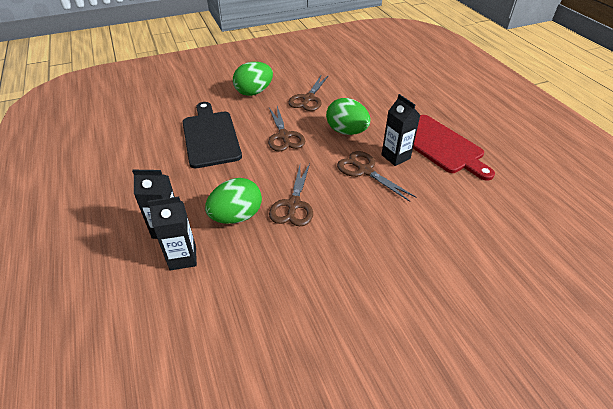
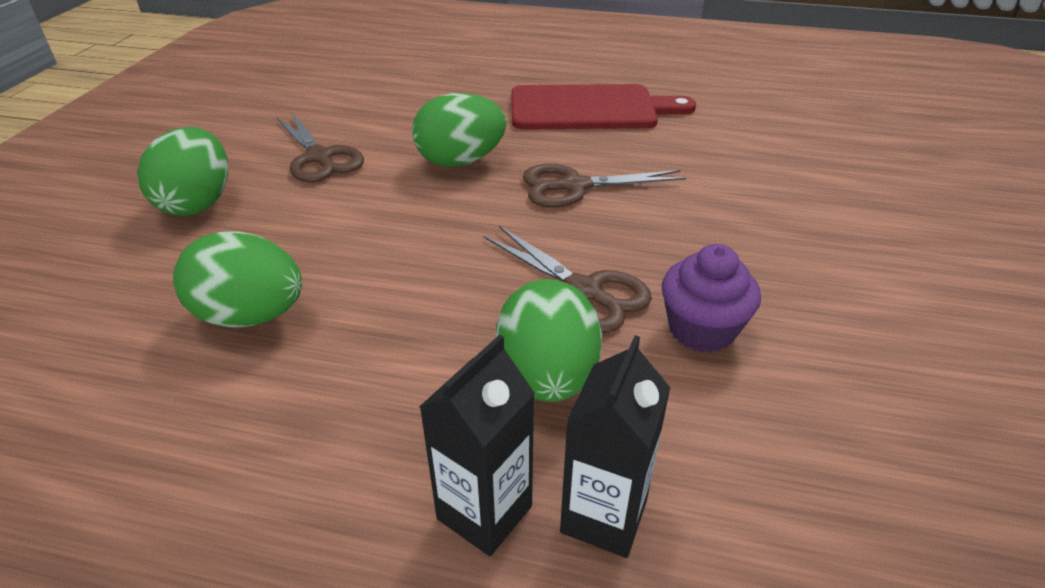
camera: 55 degrees left, 5 degrees down
black cutting board [183,102,242,168] -> green egg [173,231,302,328]
brown scissors [268,106,305,151] -> none
black carton [381,94,420,166] -> none
none -> purple cupcake [662,244,761,353]

